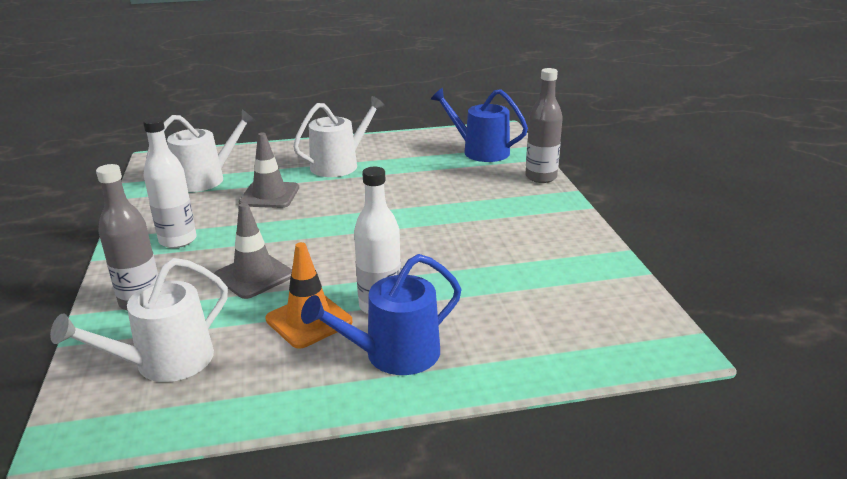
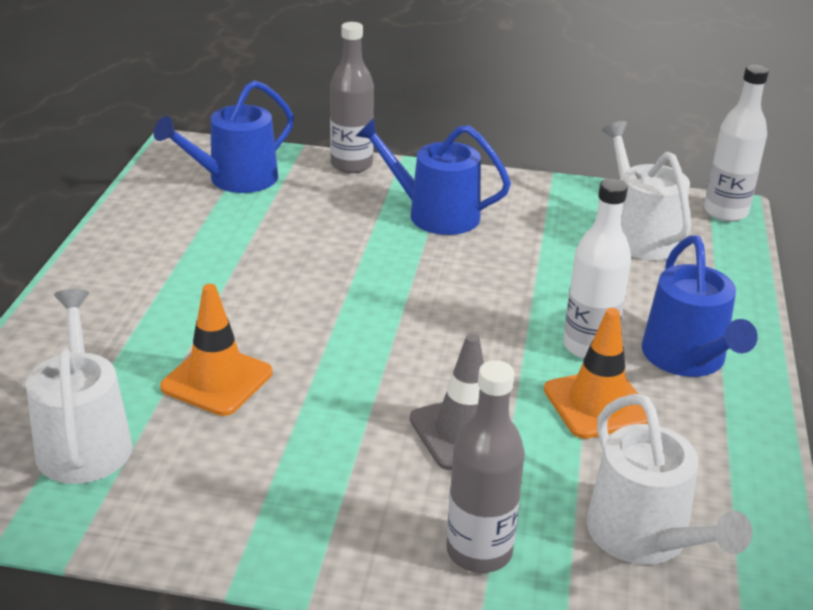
camera: 70 degrees left, 5 degrees up
white bottle [143,117,197,248] -> white bottle moved to [704,65,769,222]
grey traffic cone [239,133,299,208] -> orange traffic cone [160,284,272,416]
white watering can [293,96,385,177] -> white watering can moved to [602,121,691,260]
none -> blue watering can [356,118,511,235]

